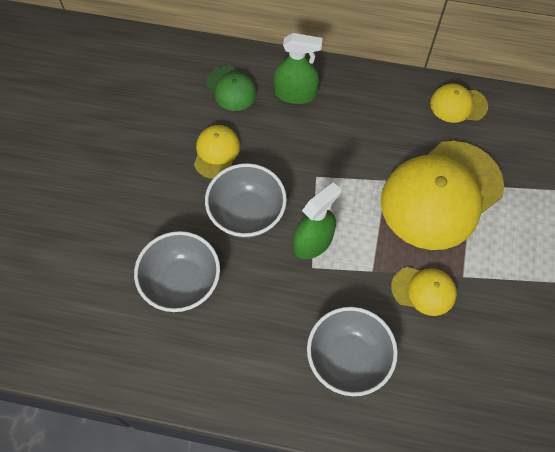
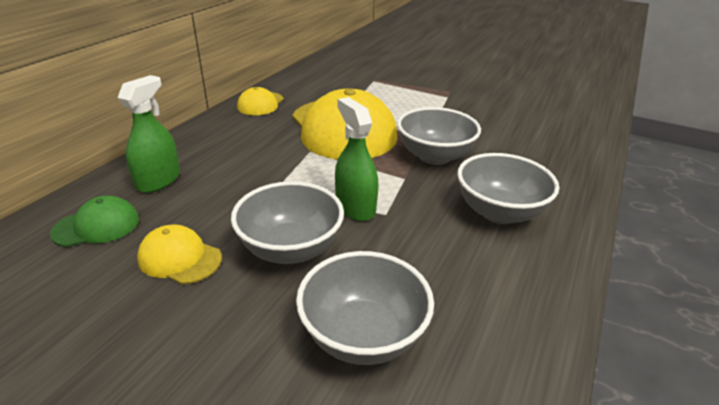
camera: 75 degrees left, 30 degrees down
yellow cap [391,267,457,316] -> grey bowl [397,107,481,165]

